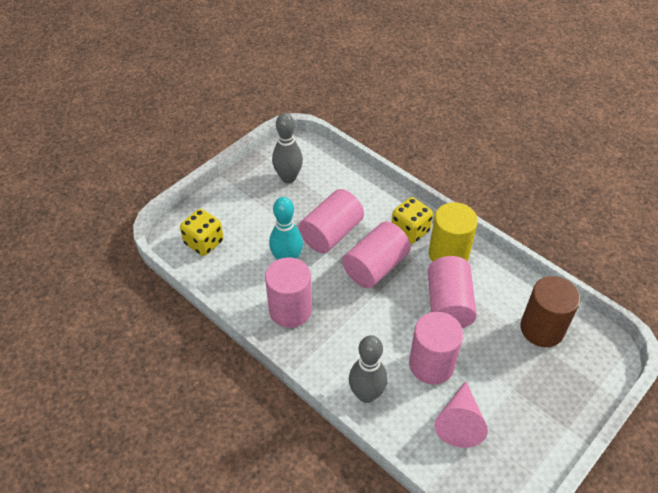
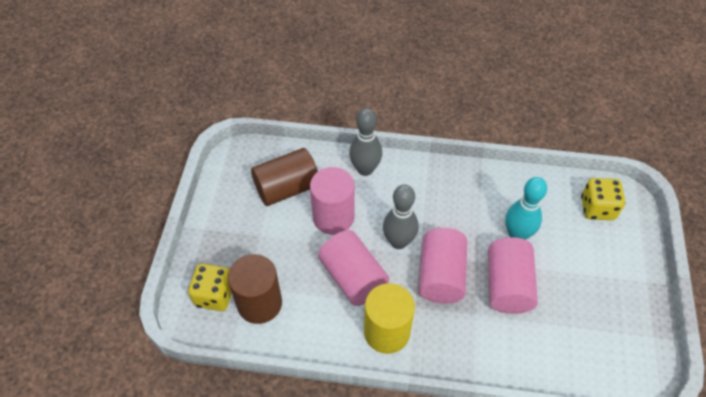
camera: 145 degrees right, 5 degrees up
pink cylinder [265,257,312,328] -> none
grey bowling pin [272,113,303,183] -> grey bowling pin moved to [383,184,418,249]
yellow dice [391,197,433,244] -> yellow dice moved to [188,264,232,311]
pink cone [434,381,488,448] -> brown cylinder [251,148,318,206]

